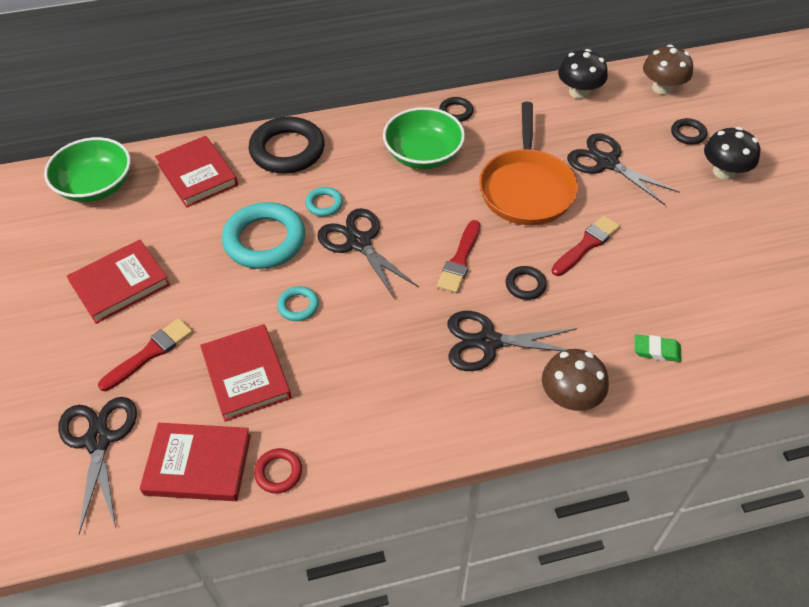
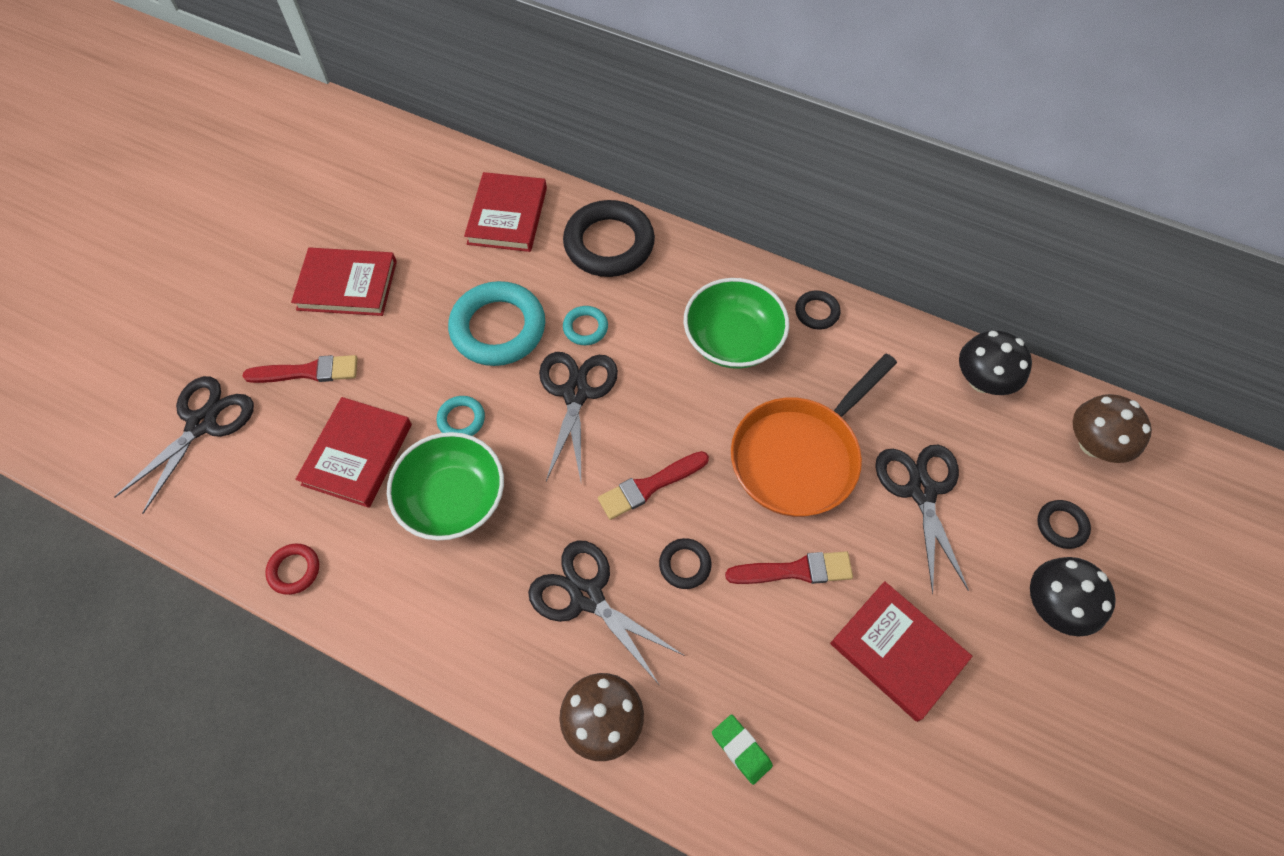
camera: 40 degrees right, 10 degrees up
green bowl [44,137,131,202] -> green bowl moved to [387,432,504,541]
red book [140,423,251,501] -> red book moved to [830,581,972,722]

